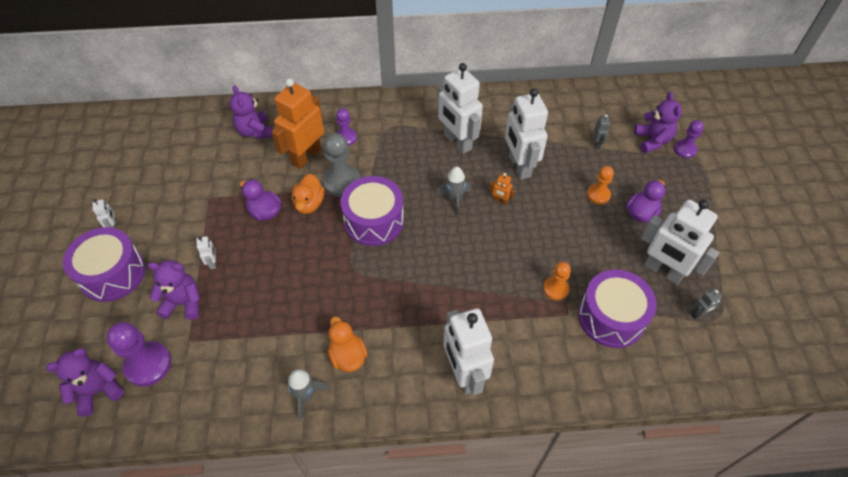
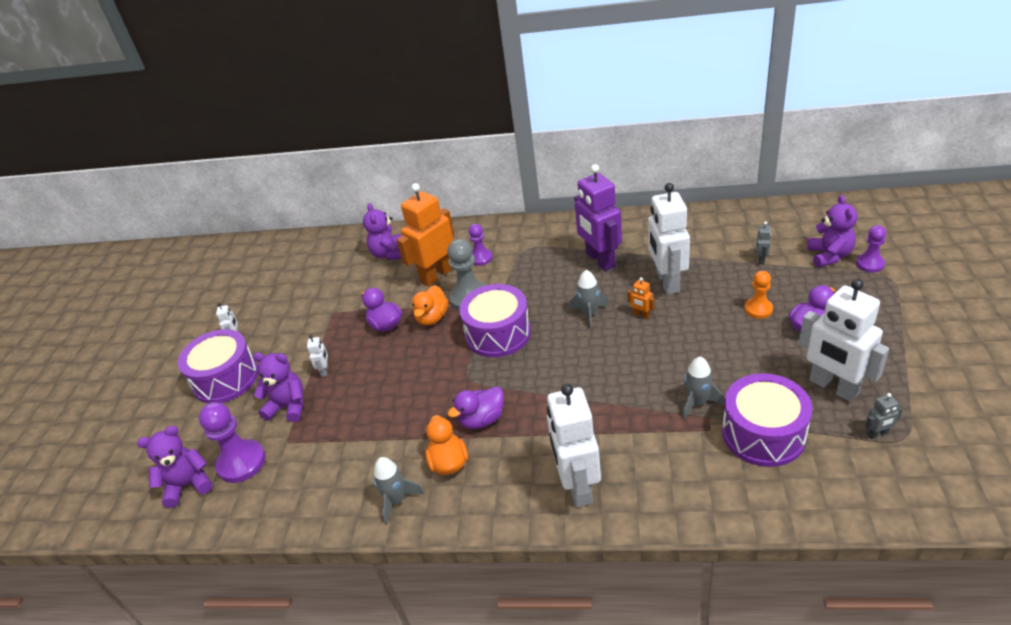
camera: 15 degrees right, 15 degrees down
white robot [437,63,483,154] -> purple robot [574,164,622,271]
orange pawn [543,262,571,301] -> grey rocket [682,357,725,420]
none -> purple duck [447,386,504,429]

